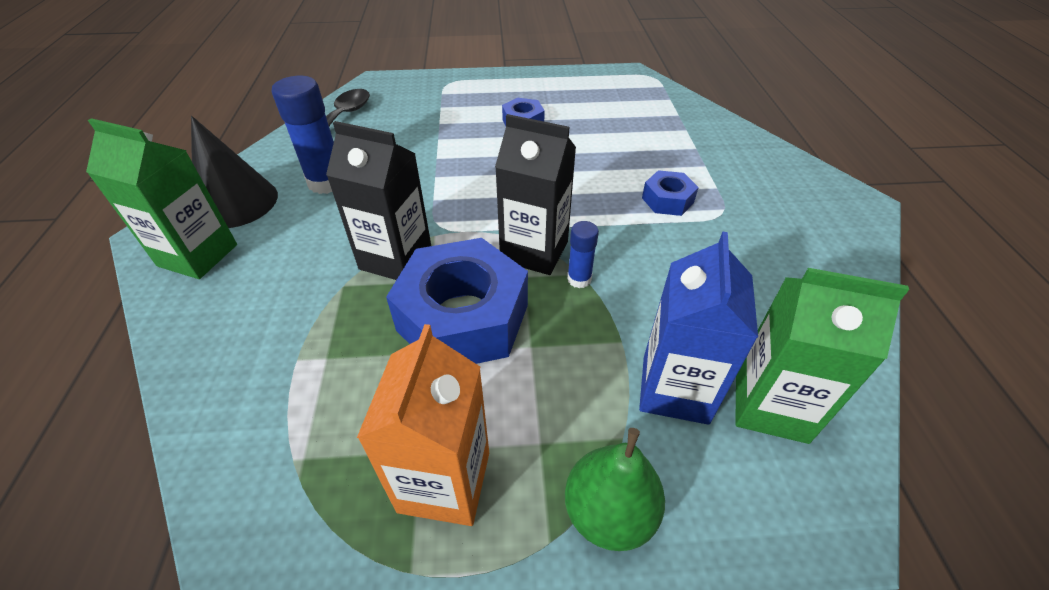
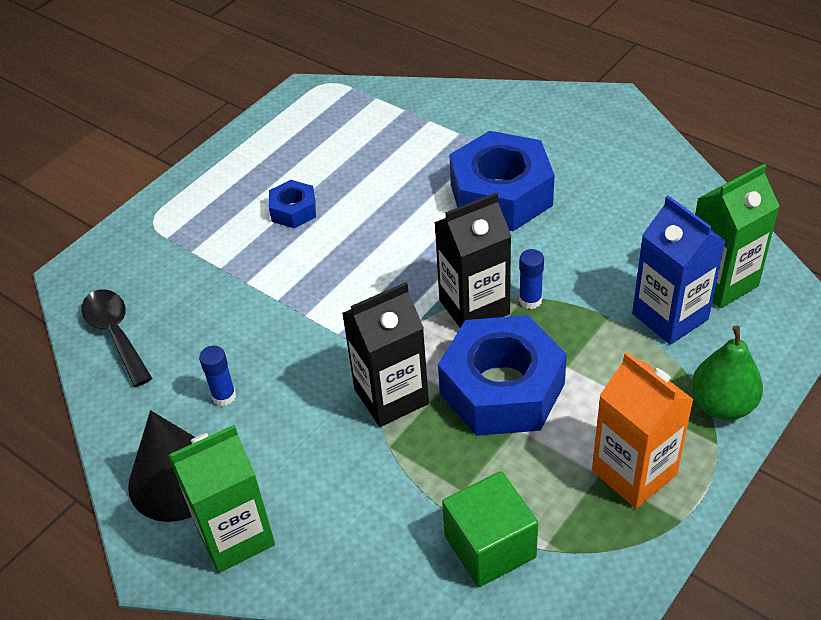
camera: 45 degrees left, 0 degrees up
blue glue stick [272,76,334,194] -> blue glue stick [199,346,236,406], size x0.54
blue nut [642,170,699,216] -> blue nut [449,131,555,231], size x2.09
none -> green cube [442,471,538,587]

